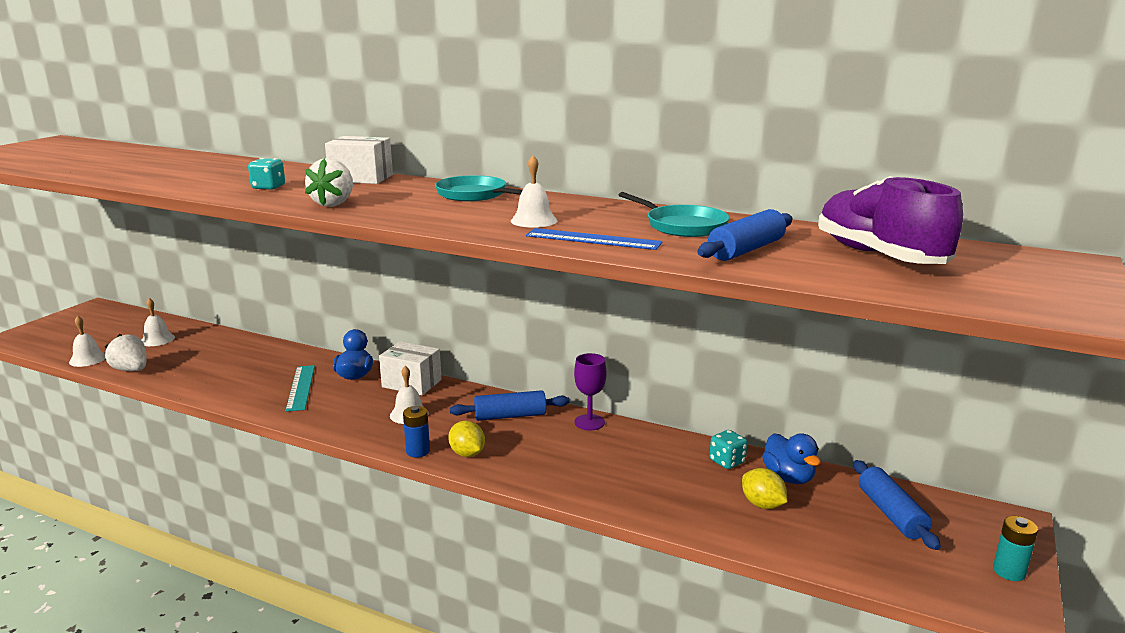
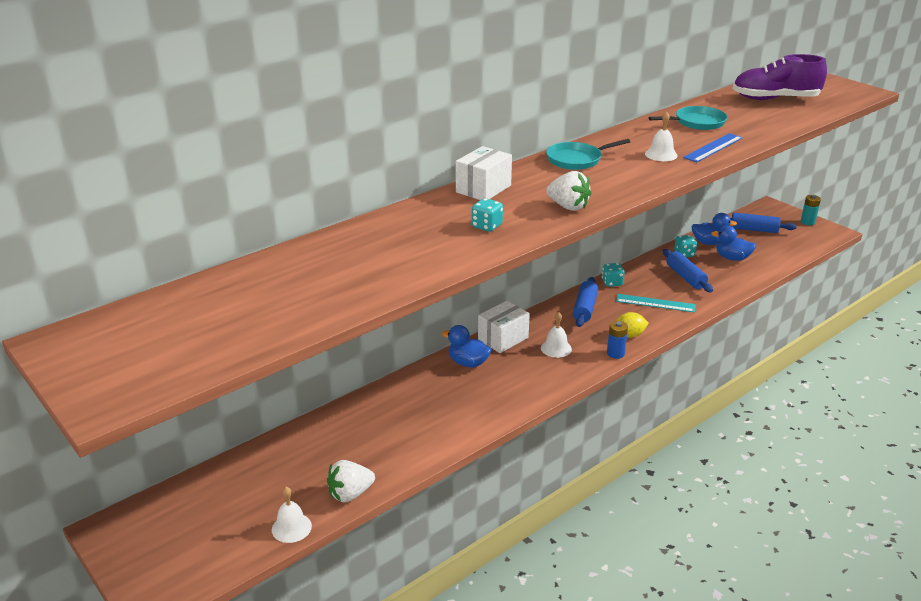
camera: 65 degrees left, 10 degrees up
white bell [142,298,175,346] -> none
turquoise ruler [285,365,315,412] -> turquoise ruler moved to [616,294,696,312]
purple goblet [574,353,606,430] -> turquoise dice [602,263,625,287]
blue rolling pin [697,209,792,261] -> blue rolling pin moved to [663,249,713,292]
yellow lemon [742,468,787,509] -> blue duck [711,226,756,261]

